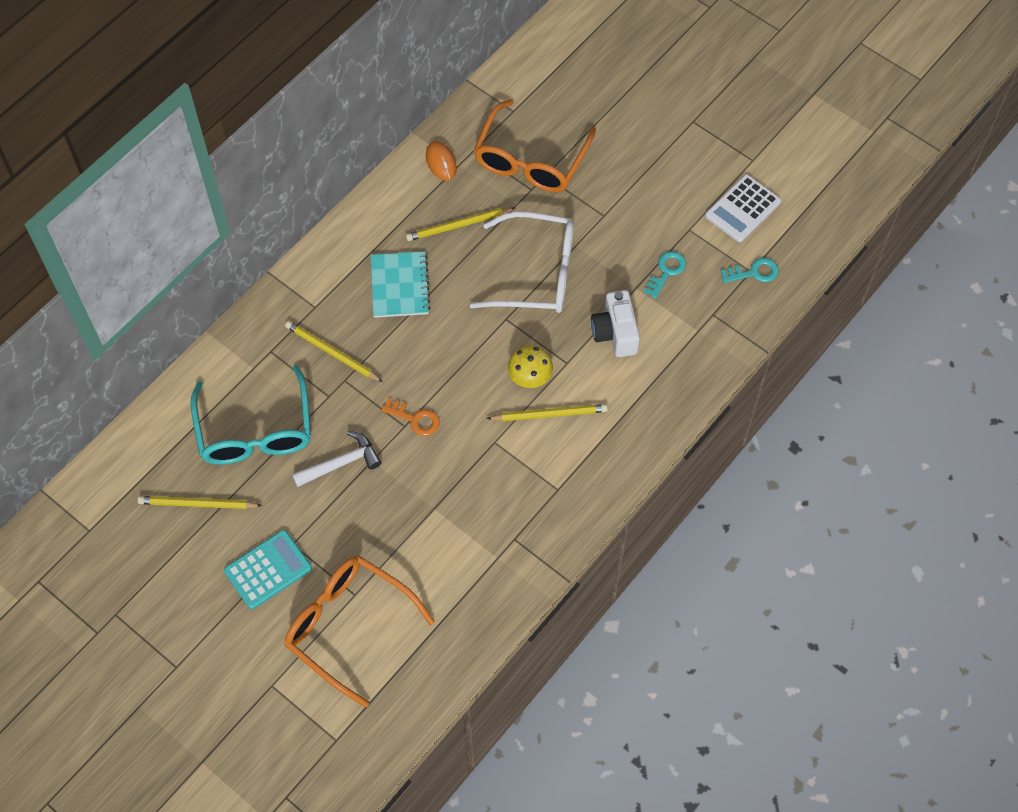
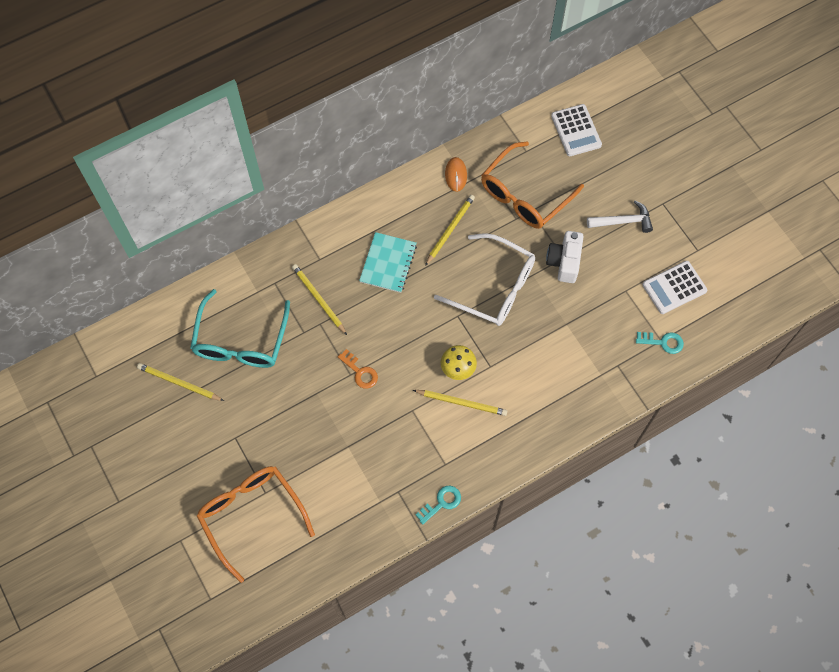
camera: 20 degrees right, 5 degrees up
turquoise calculator [224,530,312,609] -> none
white hammer [292,431,381,487] -> white hammer moved to [587,200,653,233]
yellow pencil [406,207,515,241] -> yellow pencil turned 120 degrees clockwise [425,195,475,266]
white camera [591,290,640,357] -> white camera moved to [546,231,584,283]
turquoise key [644,251,686,299] -> turquoise key moved to [415,486,461,525]
none -> white calculator [551,104,602,156]

